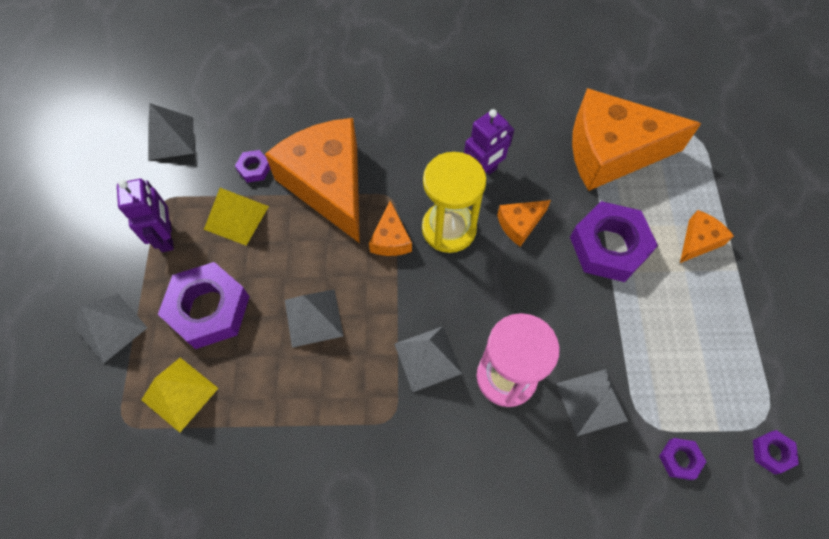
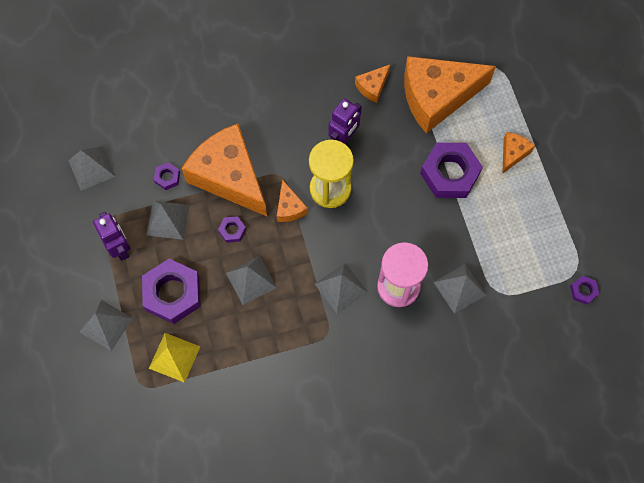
camera: 15 degrees left, 5 degrees up
yellow pyramid [204,188,269,246] -> grey pyramid [146,201,189,240]
orange cheese [497,200,551,247] -> orange cheese moved to [355,65,390,103]
purple nut [659,438,707,480] -> purple nut moved to [218,216,246,243]

